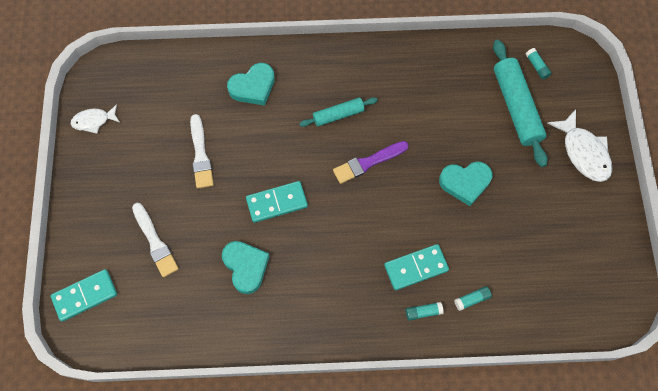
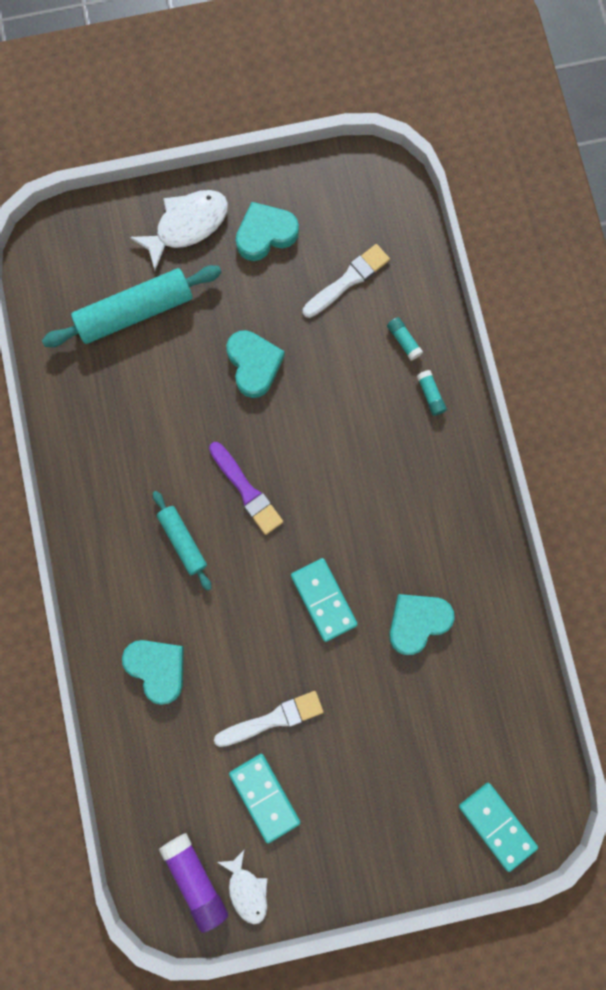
camera: 100 degrees left, 10 degrees up
white brush [132,203,179,277] -> white brush moved to [303,244,390,318]
turquoise domino [384,244,449,290] -> turquoise domino moved to [229,754,300,844]
turquoise glue stick [526,48,551,79] -> none
none -> purple glue stick [159,833,228,933]
none -> turquoise heart [236,202,299,261]

